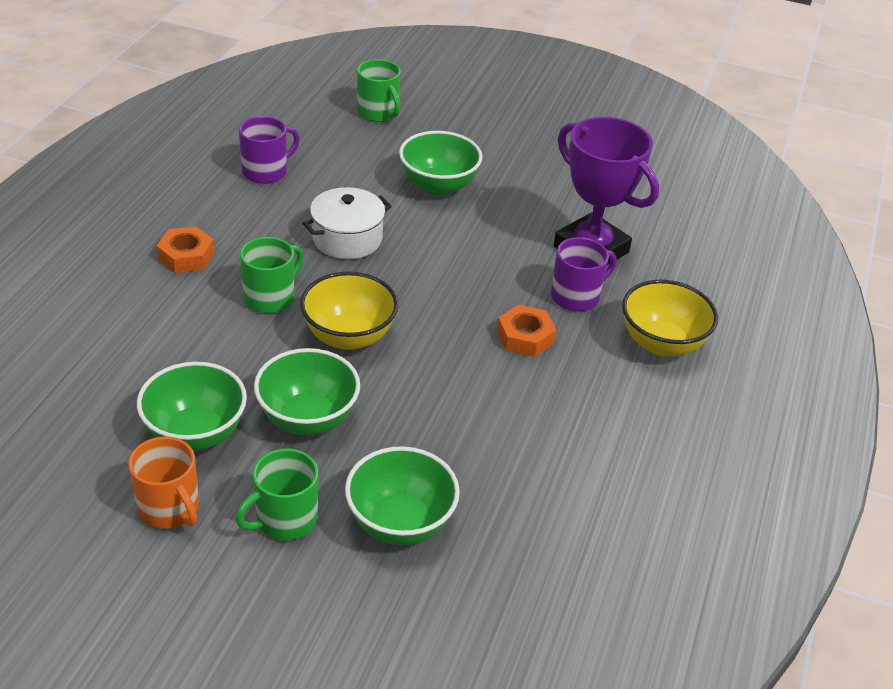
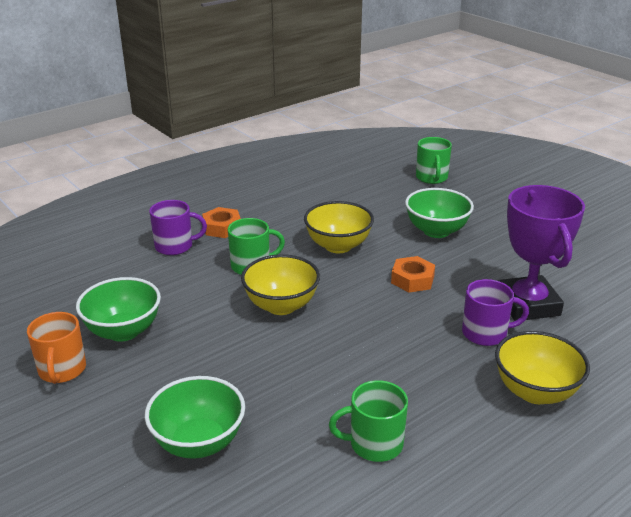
camera: 35 degrees right, 10 degrees down
green mug [235,448,318,540] -> green mug moved to [329,380,408,462]
purple mug [239,116,300,184] -> purple mug moved to [149,200,207,255]
green bowl [254,348,360,435] -> none
white pot [303,187,392,259] -> yellow bowl [304,201,374,253]
orange nut [497,305,556,357] -> orange nut moved to [391,256,435,293]

